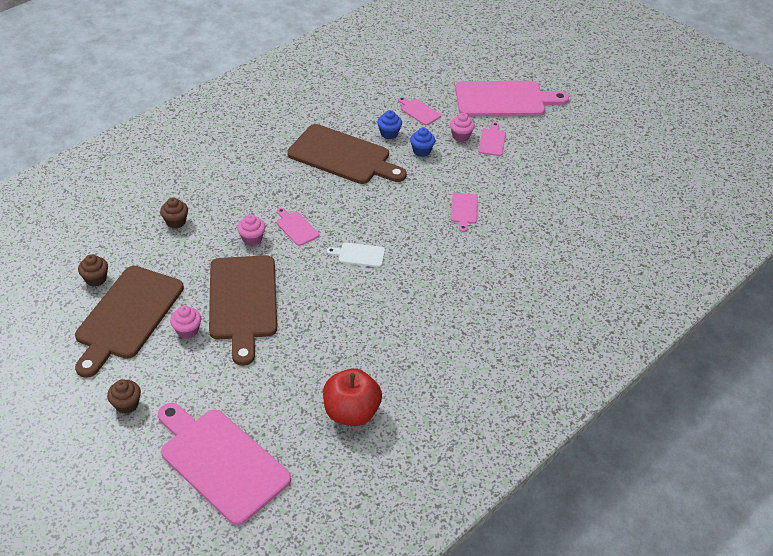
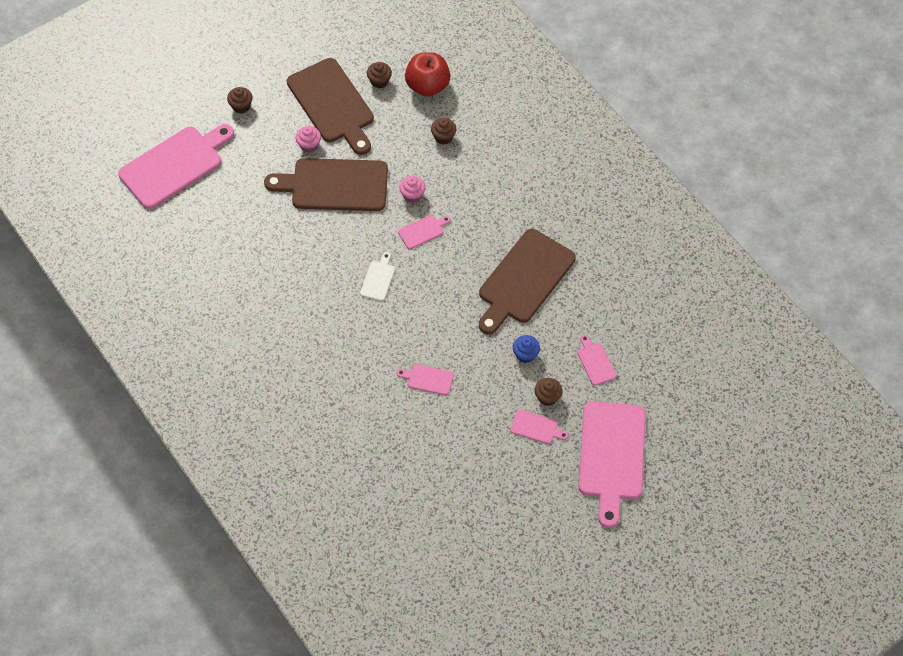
camera: 100 degrees right, 15 degrees up
brown cutting board [75,266,184,378] -> brown cutting board turned 150 degrees counterclockwise [287,58,374,155]
red apple [323,368,382,426] -> red apple moved to [405,52,450,97]
blue cupcake [377,110,402,139] -> none
pink cutting board [398,97,441,125] -> pink cutting board turned 75 degrees counterclockwise [577,335,616,386]
pink cupcake [450,113,475,142] -> brown cupcake [535,378,562,406]

